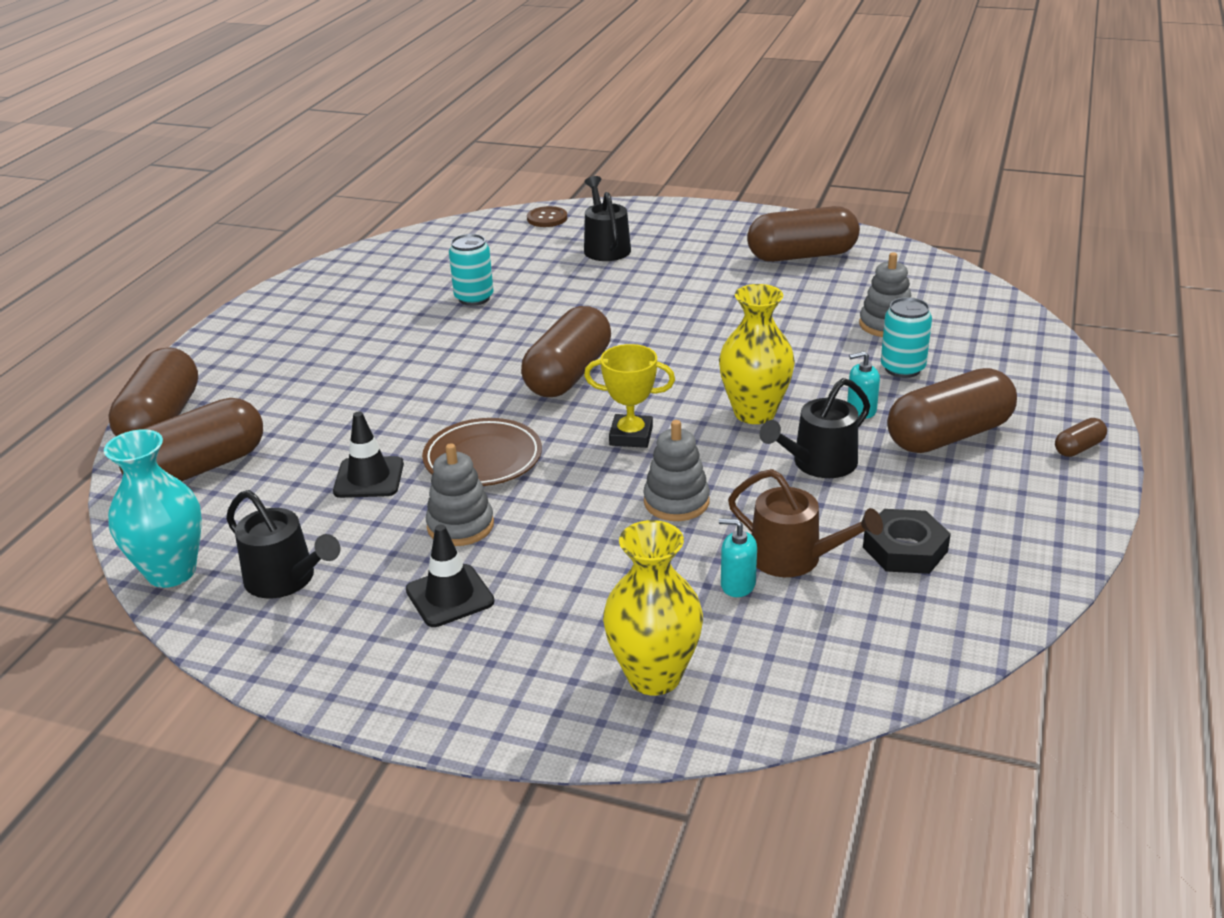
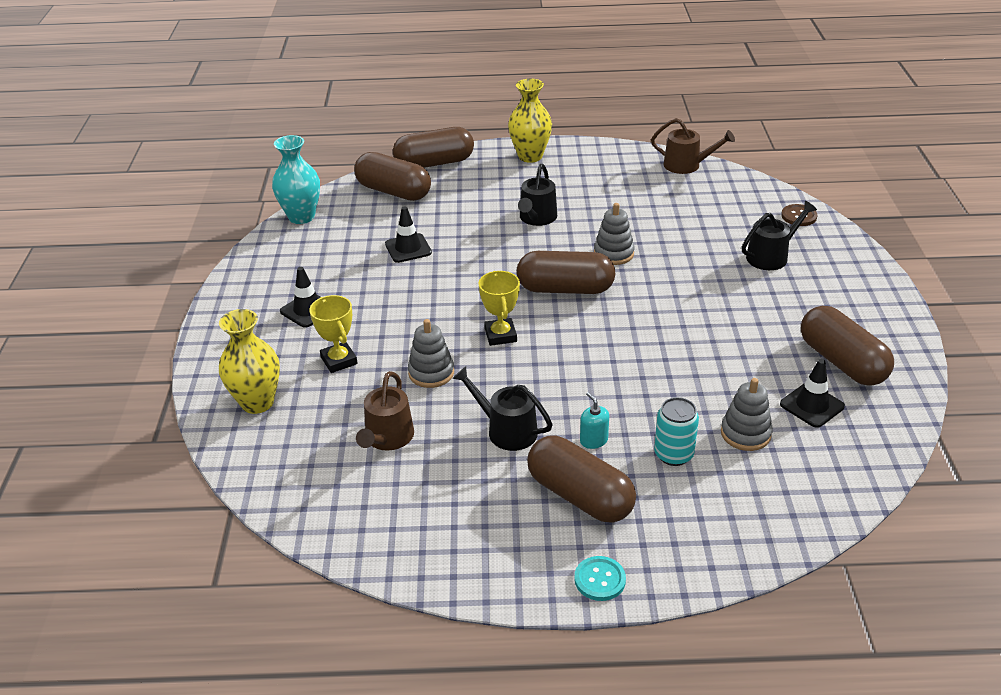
camera: 70 degrees right, 5 degrees up
black watering can [226,490,340,598] -> black watering can moved to [518,164,557,226]
brown plate [422,418,542,486] -> none
grey stacking toy [426,443,494,546] -> grey stacking toy moved to [594,203,635,265]
turquoise can [449,234,494,306] -> none
yellow vase [719,284,795,424] -> yellow vase moved to [508,79,552,163]
turquoise soap dispenser [719,518,757,597] -> none
black nut [863,509,951,574] -> none
brown capsule [1055,418,1107,457] -> turquoise button [575,556,626,601]
none -> yellow trophy [309,295,358,373]
none -> brown watering can [651,118,735,174]
none -> black traffic cone [780,359,845,428]

